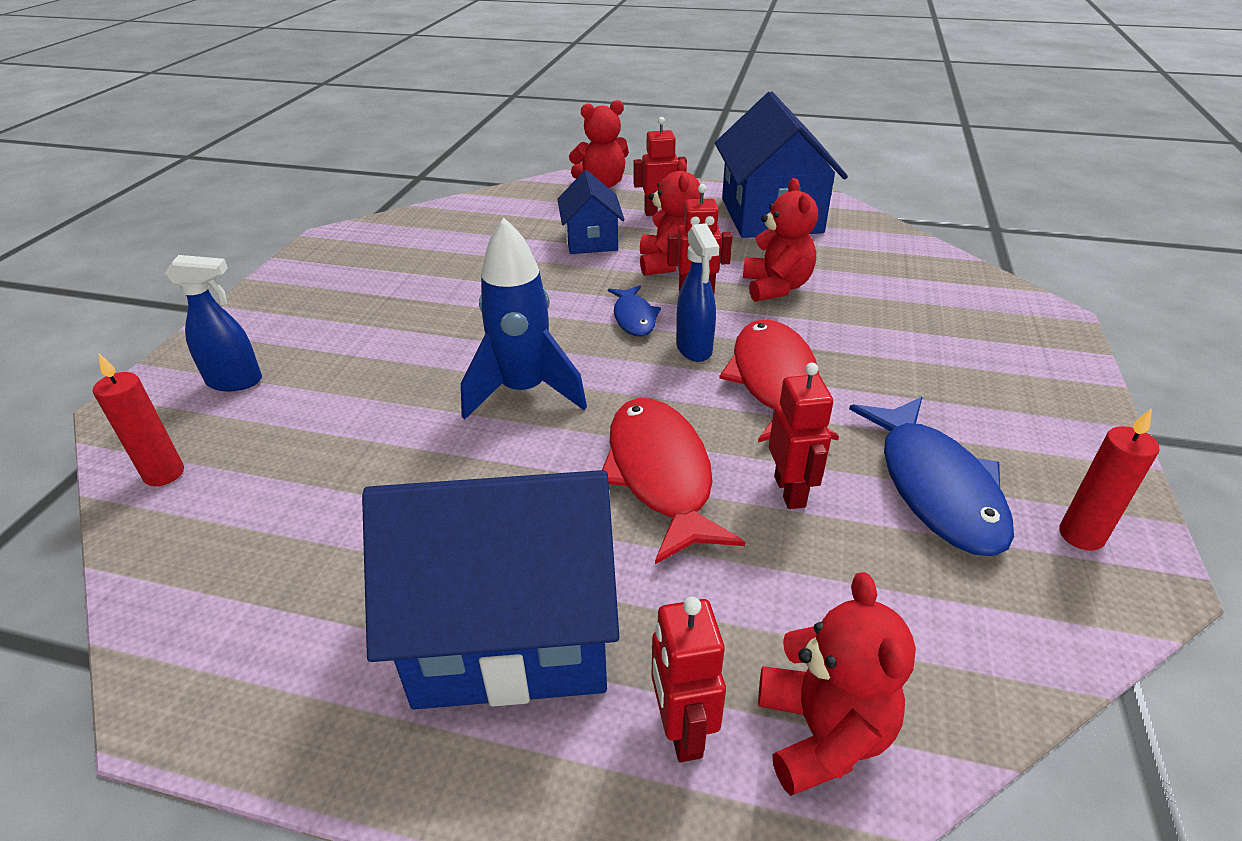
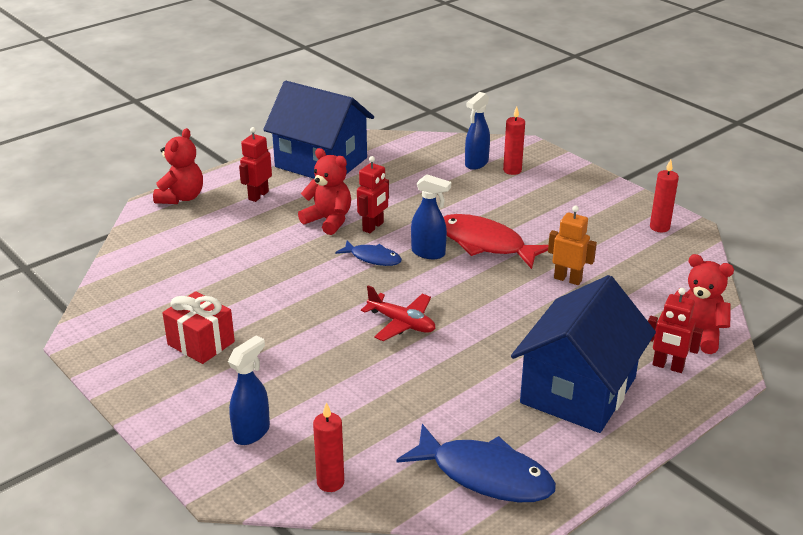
camera: 55 degrees left, 5 degrees down
blue rocket [461,218,587,420] -> red plane [361,285,435,341]
blue house [557,170,624,254] -> none
red fish [602,398,745,564] -> none
red teddy bear [743,178,818,302] -> none
red robot [769,363,833,509] -> orange robot [548,206,597,285]
blue fish [849,397,1014,556] -> blue fish moved to [397,424,556,502]
none -> red gift [163,291,235,364]
none -> blue spray bottle [465,92,490,170]
none -> red candle [503,106,525,175]

